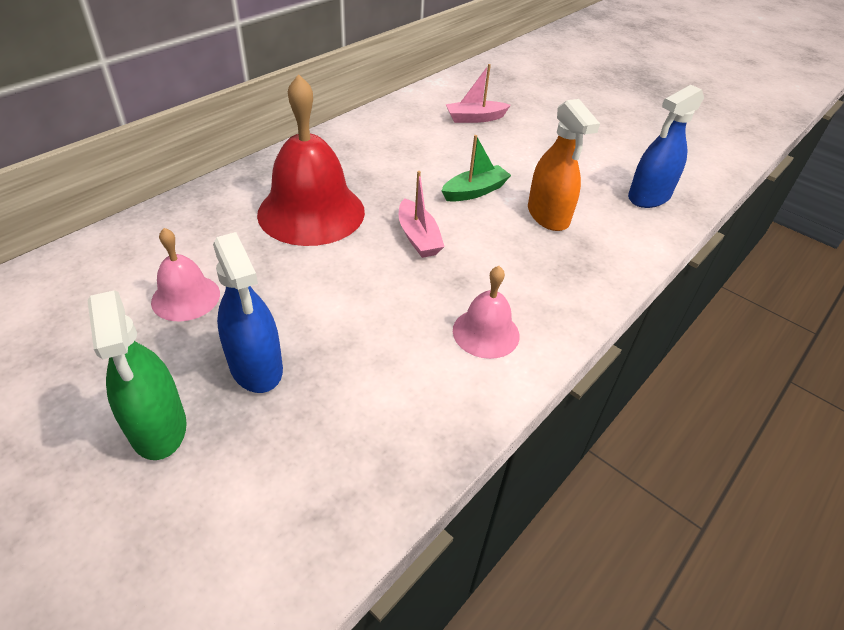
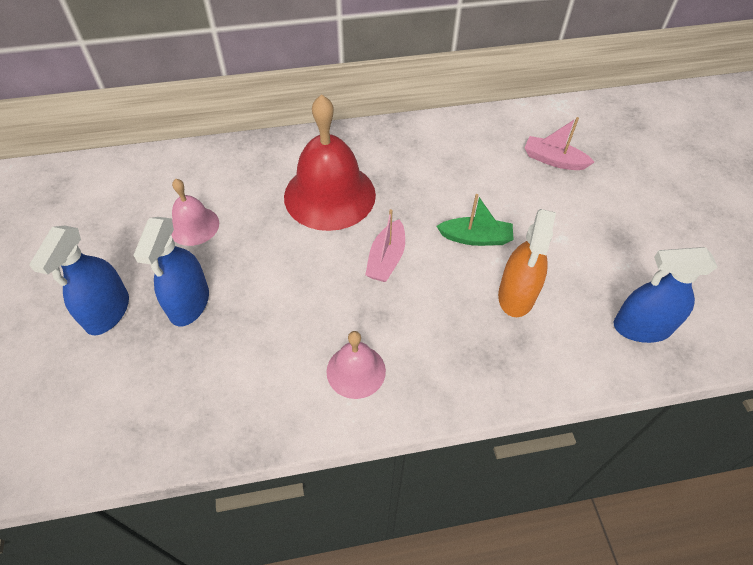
camera: 40 degrees right, 10 degrees up
green spray bottle [87,290,187,460] -> blue spray bottle [29,226,129,335]

